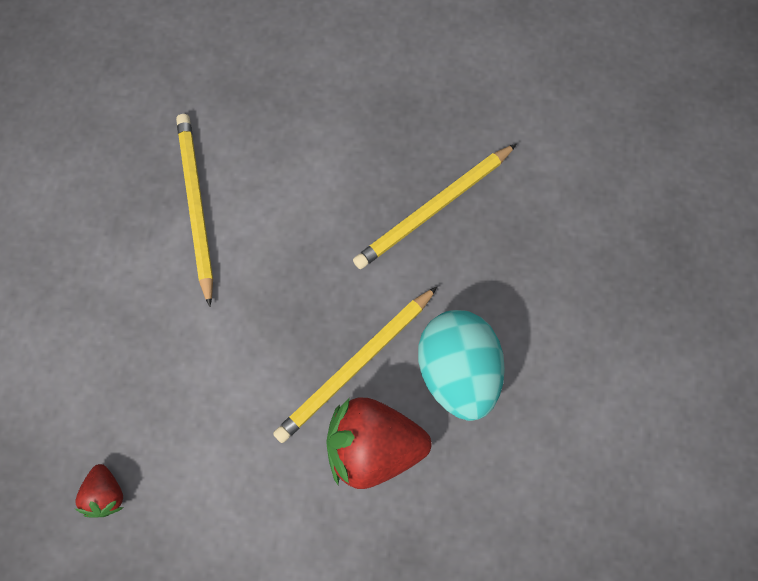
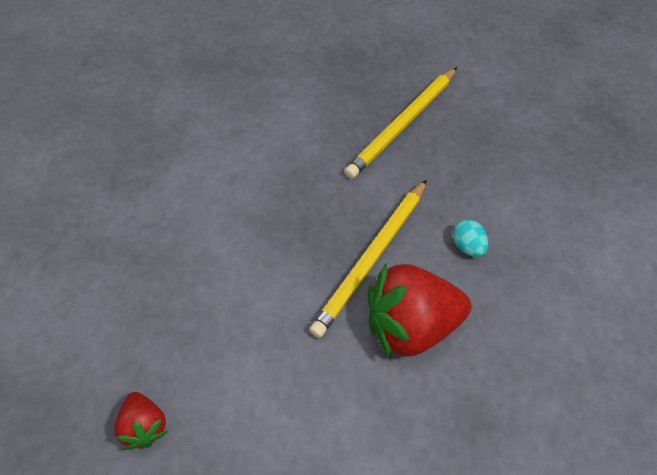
camera: 15 degrees left, 15 degrees down
yellow pencil [176,114,213,307] -> none
turquoise egg [418,310,505,421] -> turquoise egg [453,219,488,257], size x0.40

